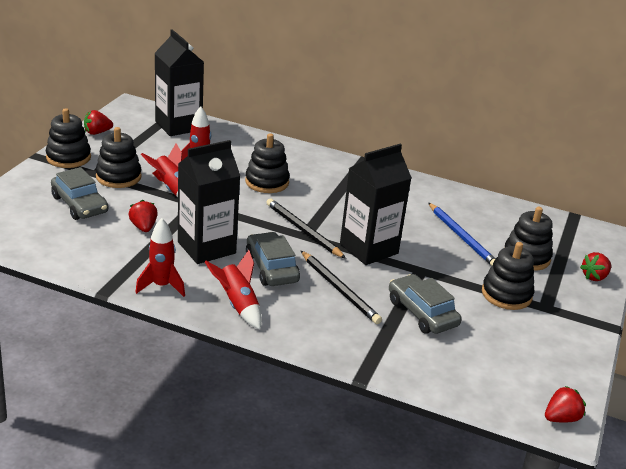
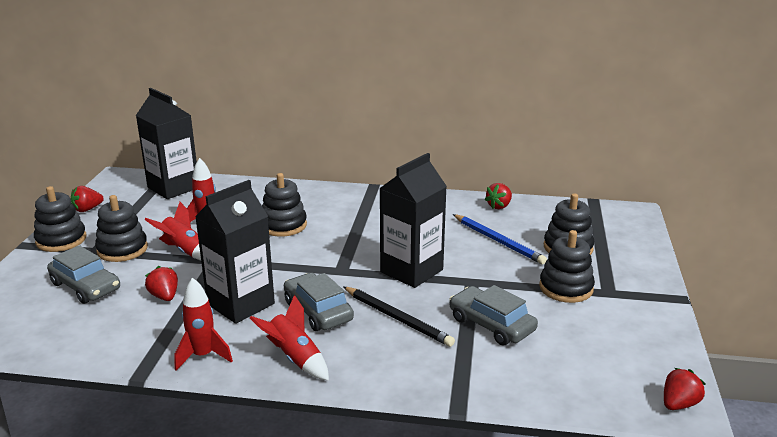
camera: 10 degrees left, 5 degrees down
black pencil [266,198,346,259] -> none
red strawberry [580,252,611,281] -> red strawberry moved to [485,183,512,209]

